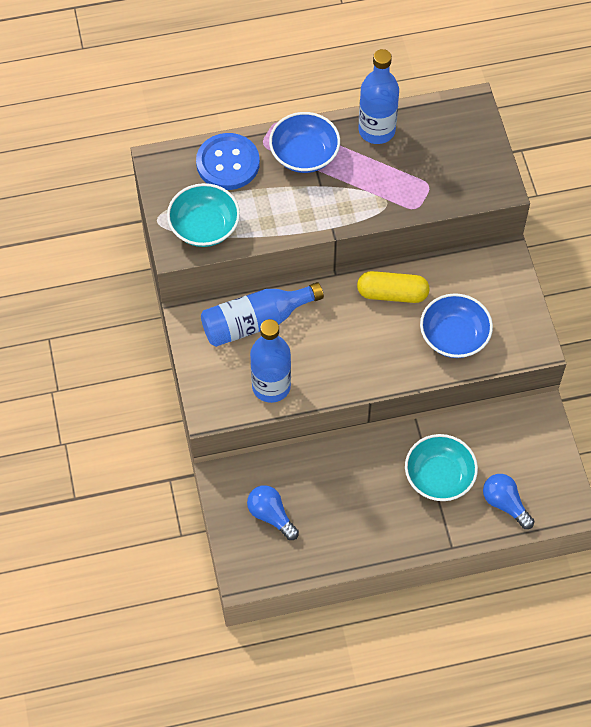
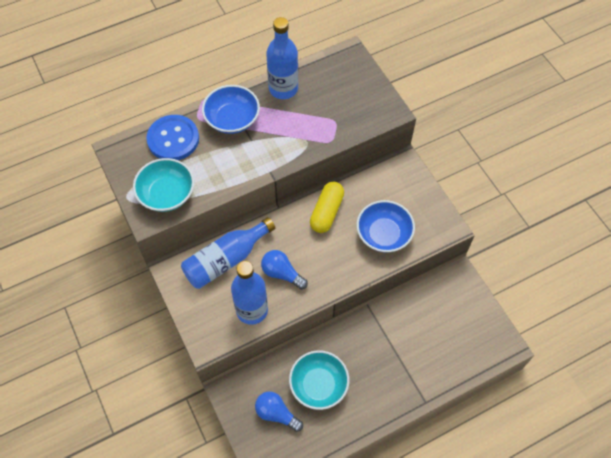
camera: 15 degrees left, 0 degrees up
yellow capsule [357,271,430,303] -> yellow capsule turned 60 degrees counterclockwise [310,182,344,233]
turquoise bowl [405,434,478,501] -> turquoise bowl moved to [289,351,349,410]
blue light bulb [483,474,534,529] -> blue light bulb moved to [261,250,308,290]

